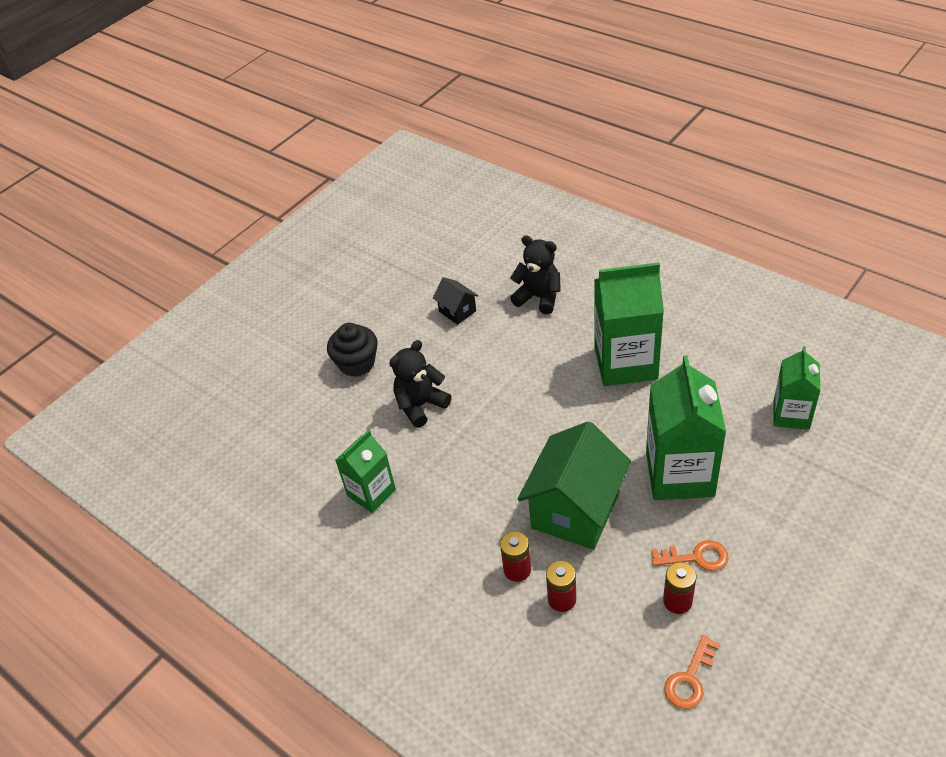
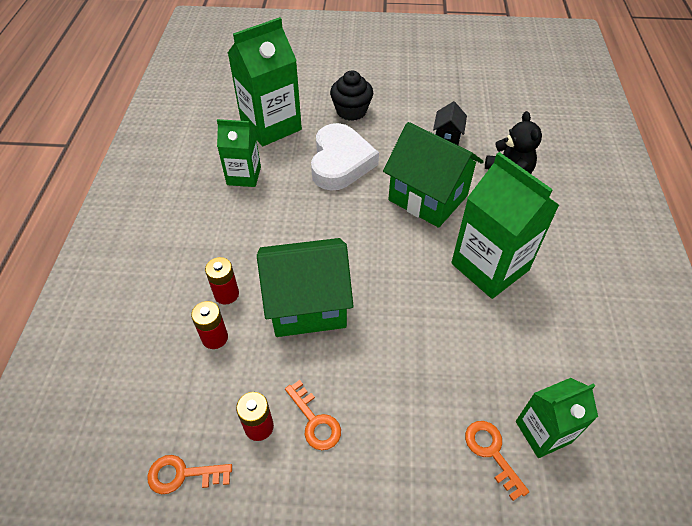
camera: 50 degrees right, 5 degrees up
black teddy bear [389,340,451,428] -> white heart [311,123,379,190]
green carton [646,355,726,500] -> green carton moved to [228,17,302,146]
none -> green house [383,122,484,228]
none -> orange key [465,421,529,501]

